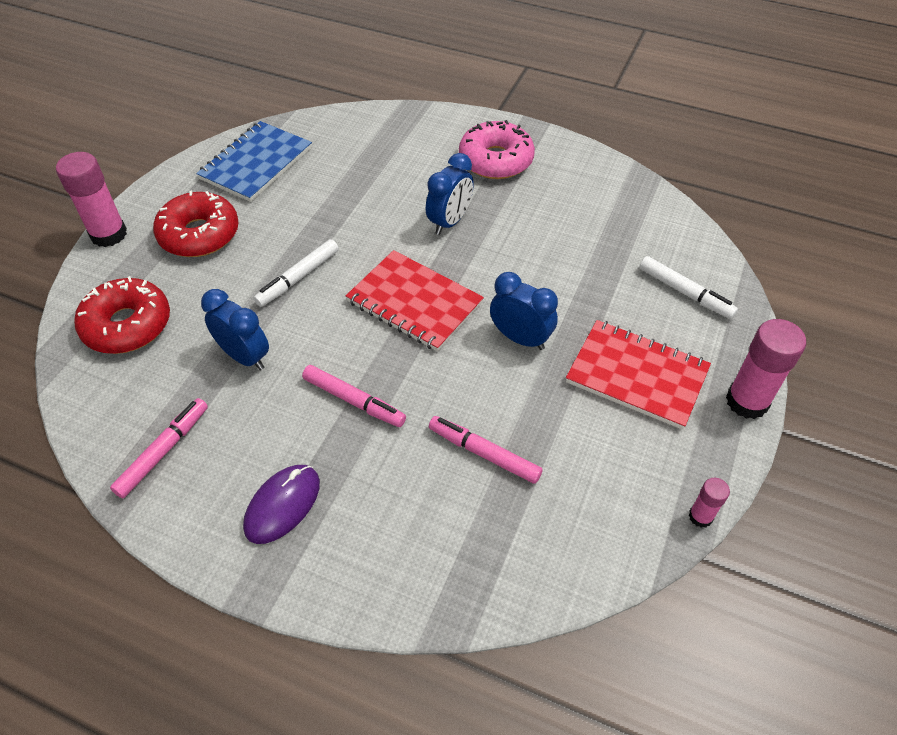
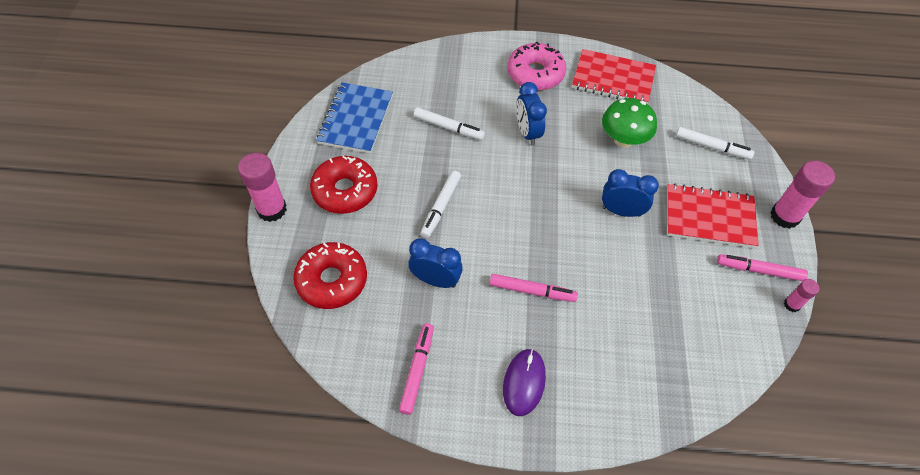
camera: 20 degrees left, 5 degrees up
red notebook [346,250,484,352] -> red notebook moved to [572,49,656,103]
blue clock [426,153,474,235] -> blue clock turned 150 degrees clockwise [516,82,547,146]
pink marker [429,416,543,484] -> pink marker moved to [717,254,808,281]
none -> white marker [414,107,485,140]
none -> green mushroom [602,98,657,148]

